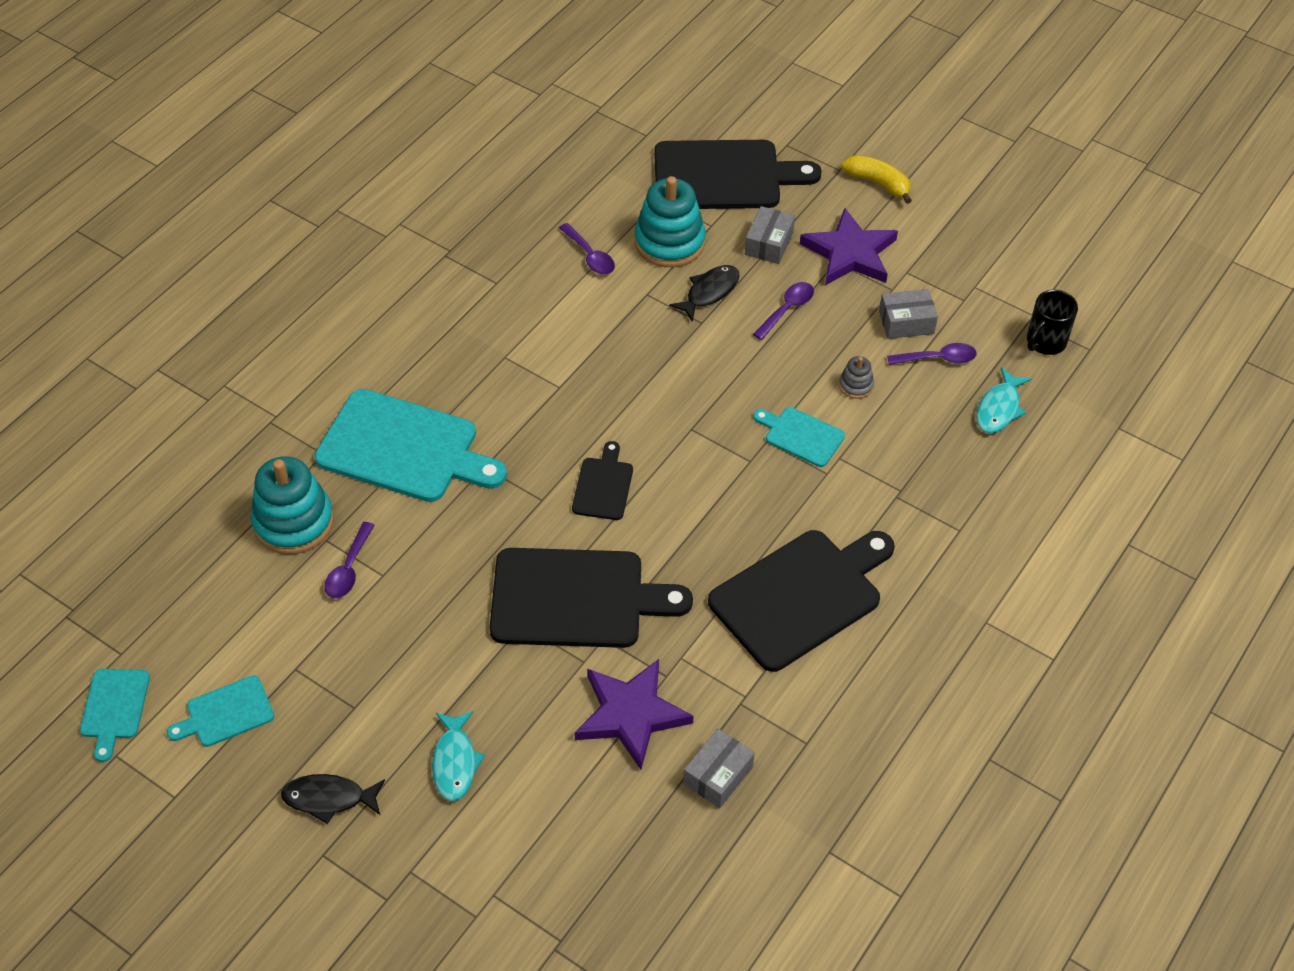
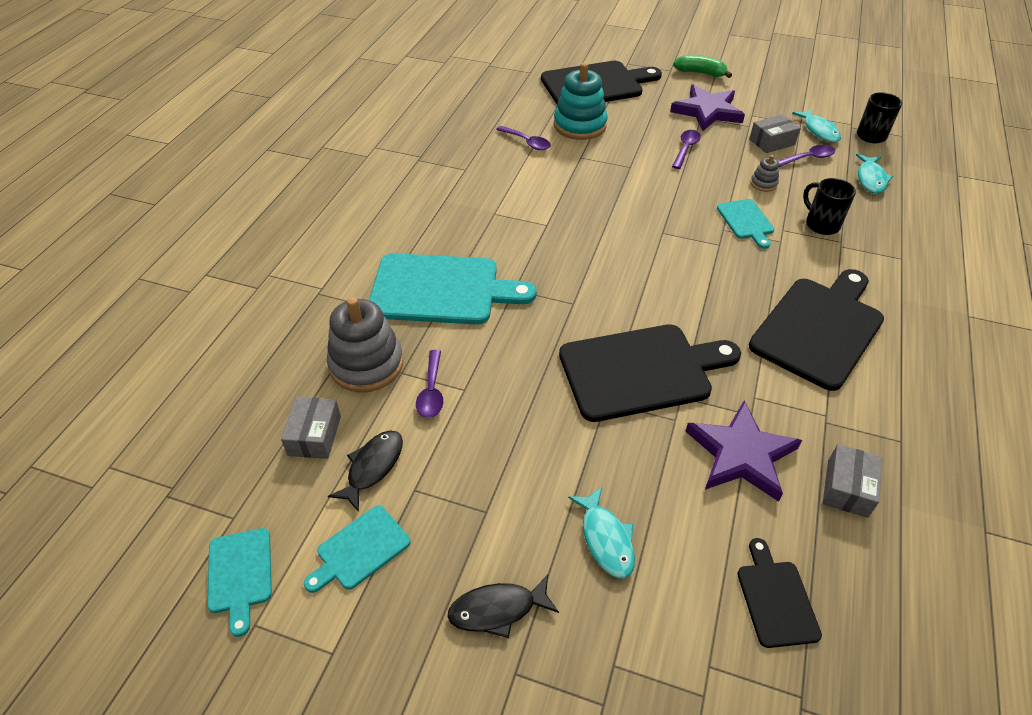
camera: 15 degrees left, 5 degrees down
turquoise stacking toy [251,456,334,554] -> grey stacking toy [327,297,403,393]
black cutting board [572,441,633,520] -> black cutting board moved to [737,538,822,648]
black fish [669,265,740,322] -> black fish moved to [328,430,403,512]
grey box [745,206,795,264] -> grey box moved to [281,397,341,459]
turquoise cutting board [753,407,845,467] -> turquoise cutting board turned 120 degrees counterclockwise [717,199,774,249]
yellow banana [842,155,912,204] -> green banana [673,55,732,78]
none -> turquoise fish [792,109,841,143]
none -> black mug [803,178,856,235]

